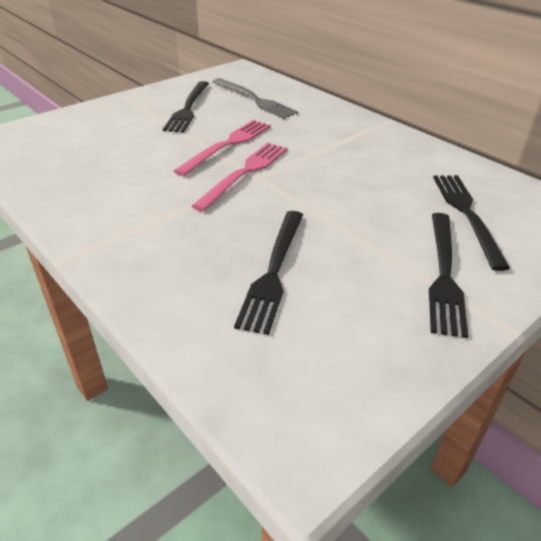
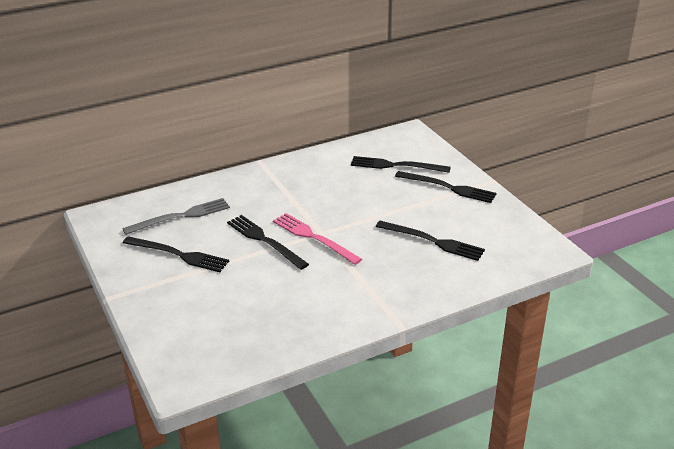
camera: 75 degrees left, 5 degrees down
pink fork [174,120,271,176] -> black fork [227,215,309,270]

